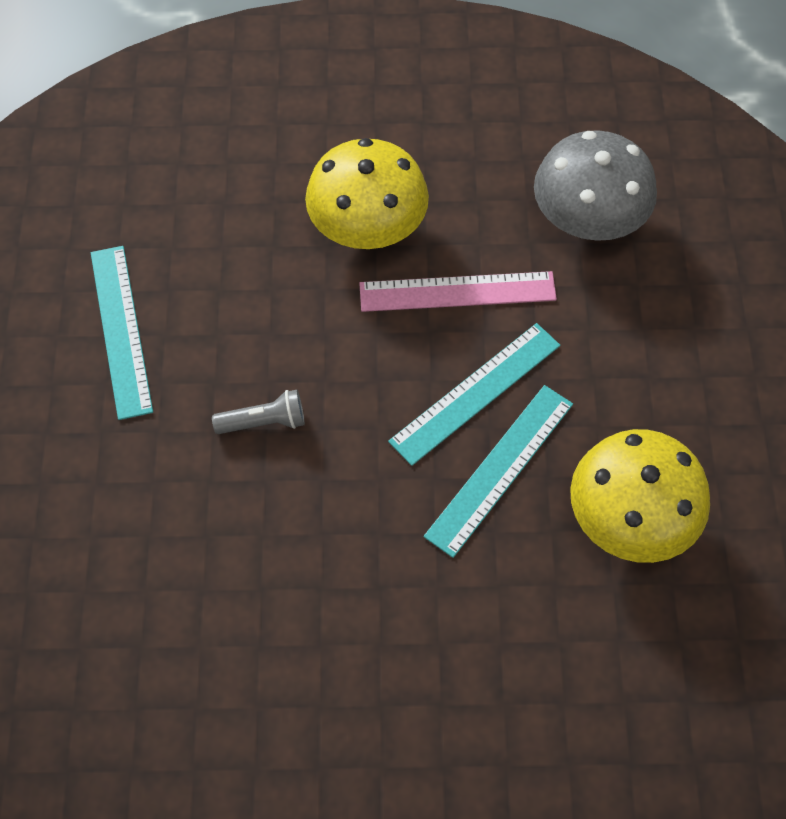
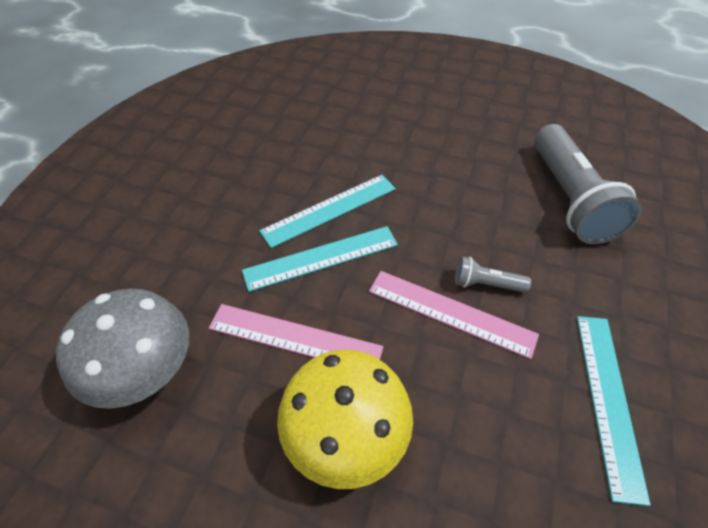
camera: 160 degrees left, 10 degrees down
yellow mushroom [570,429,710,563] -> none
none -> pink ruler [369,271,539,359]
none -> grey flashlight [534,124,642,244]

